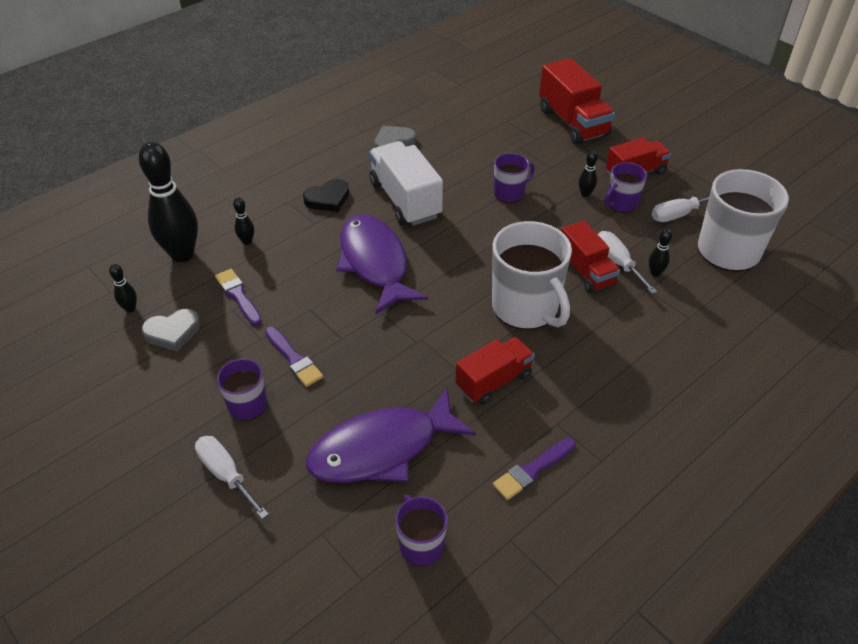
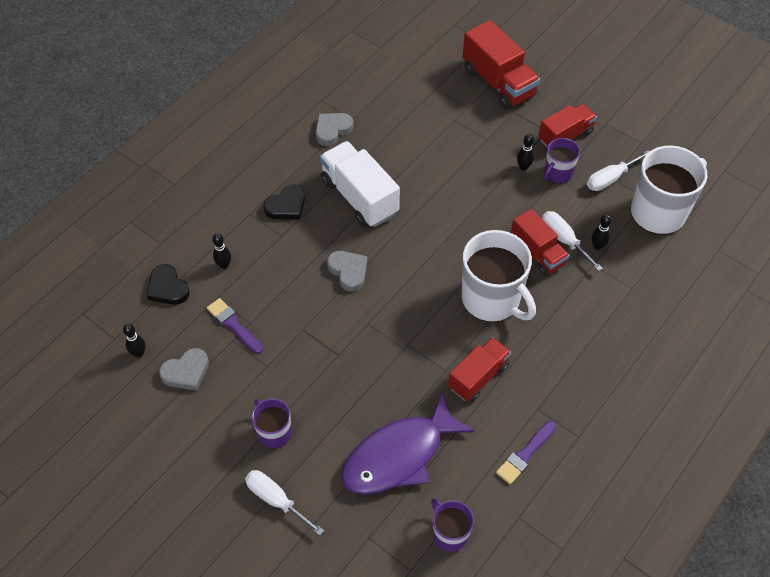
camera: 10 degrees left, 10 degrees up
black bowling pin [139,142,198,262] -> black heart [146,264,190,305]
purple brush [265,327,323,387] -> none
purple fish [336,215,428,314] -> grey heart [327,251,368,292]
purple mug [494,153,535,203] -> none

